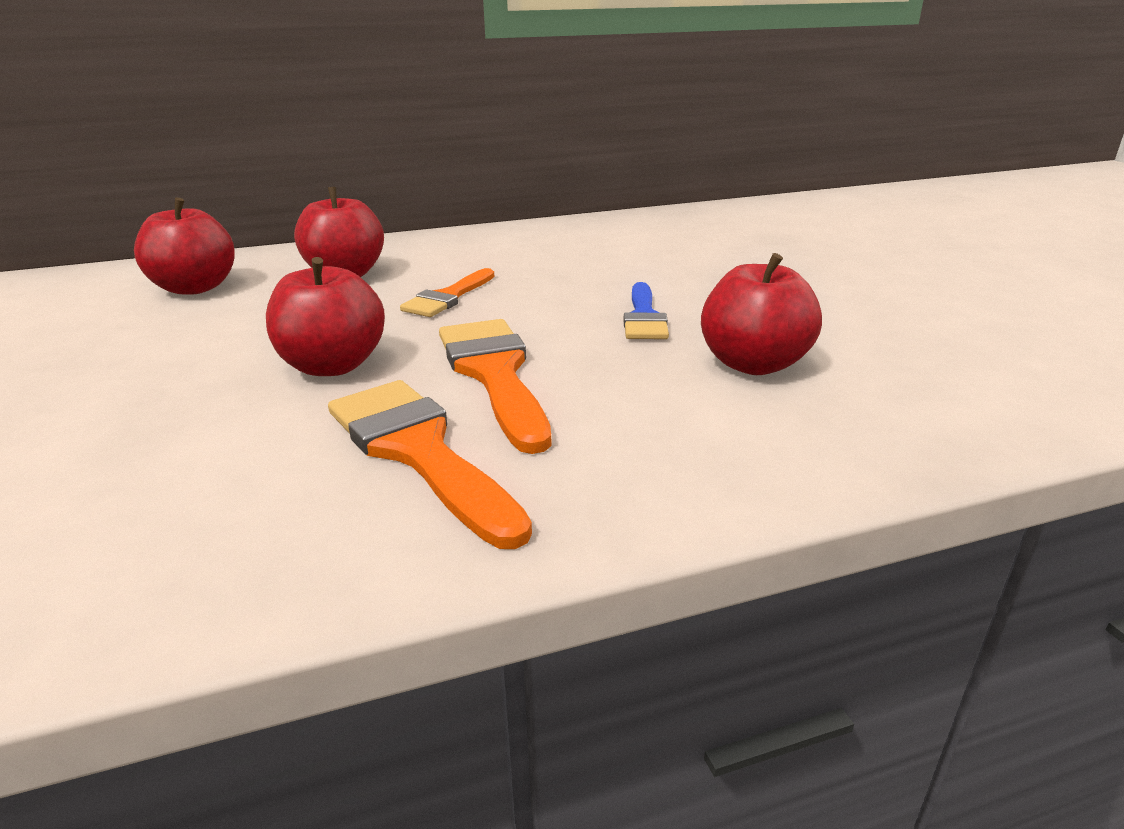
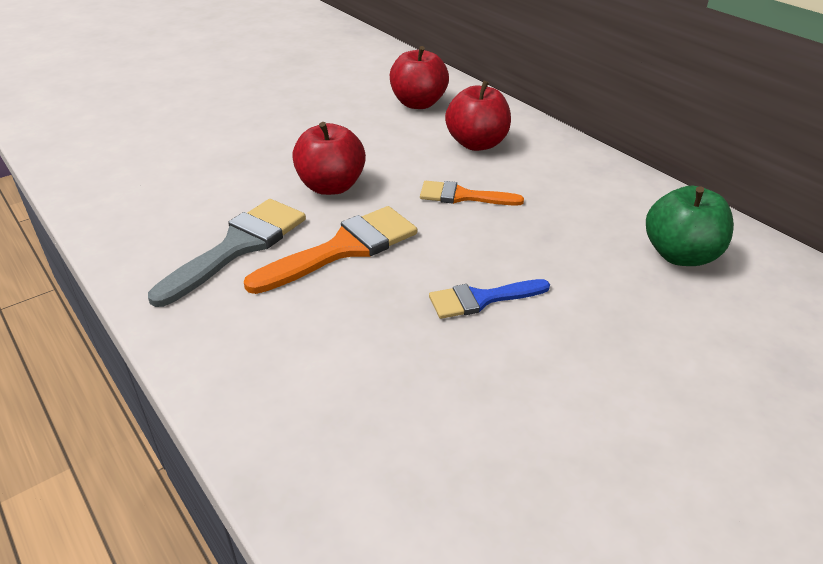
camera: 70 degrees right, 10 degrees up
orange brush [328,380,532,549] -> grey brush [148,199,306,307]
red apple [701,253,822,375] -> none
none -> green apple [646,186,734,266]

